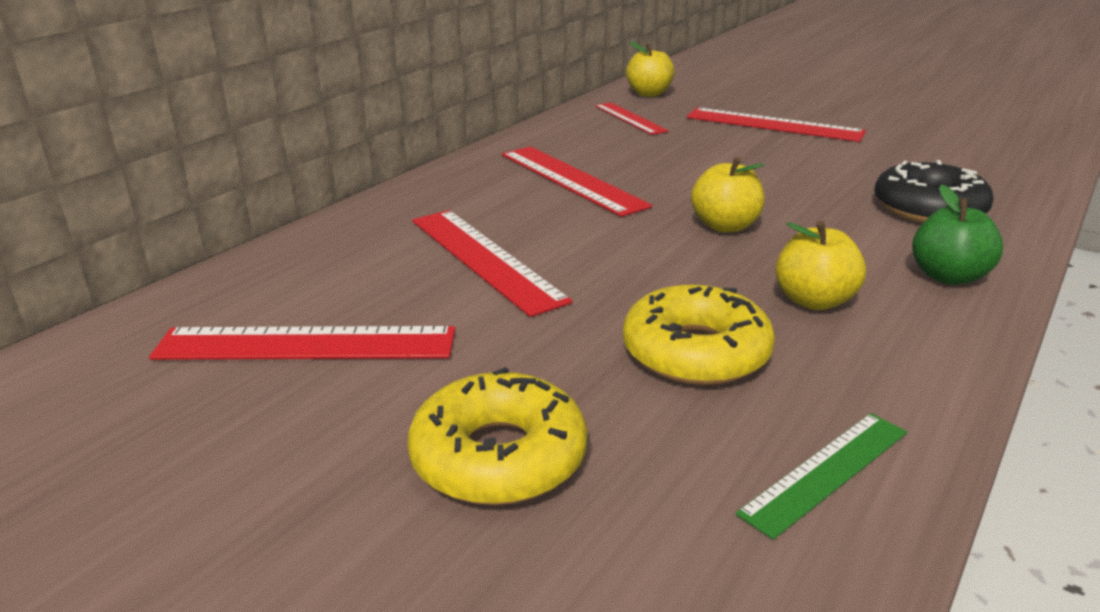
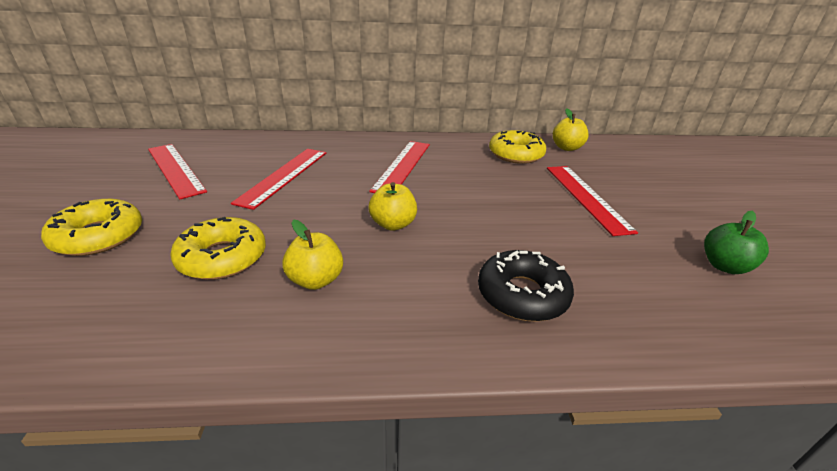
camera: 50 degrees right, 5 degrees up
red ruler [595,103,669,135] -> yellow donut [489,130,546,164]
green ruler [736,413,907,540] -> none
green apple [912,185,1003,285] -> green apple moved to [704,211,769,274]

